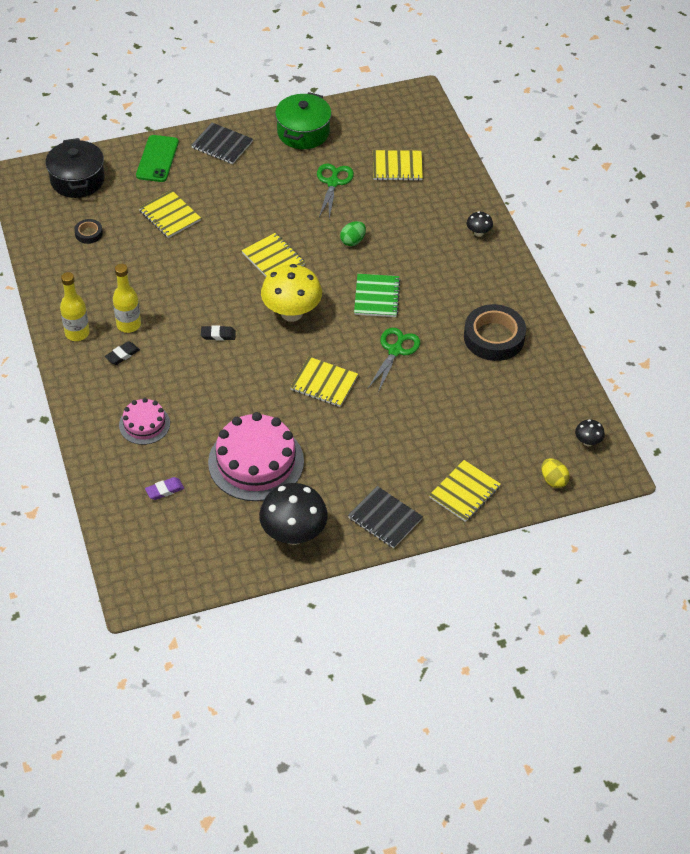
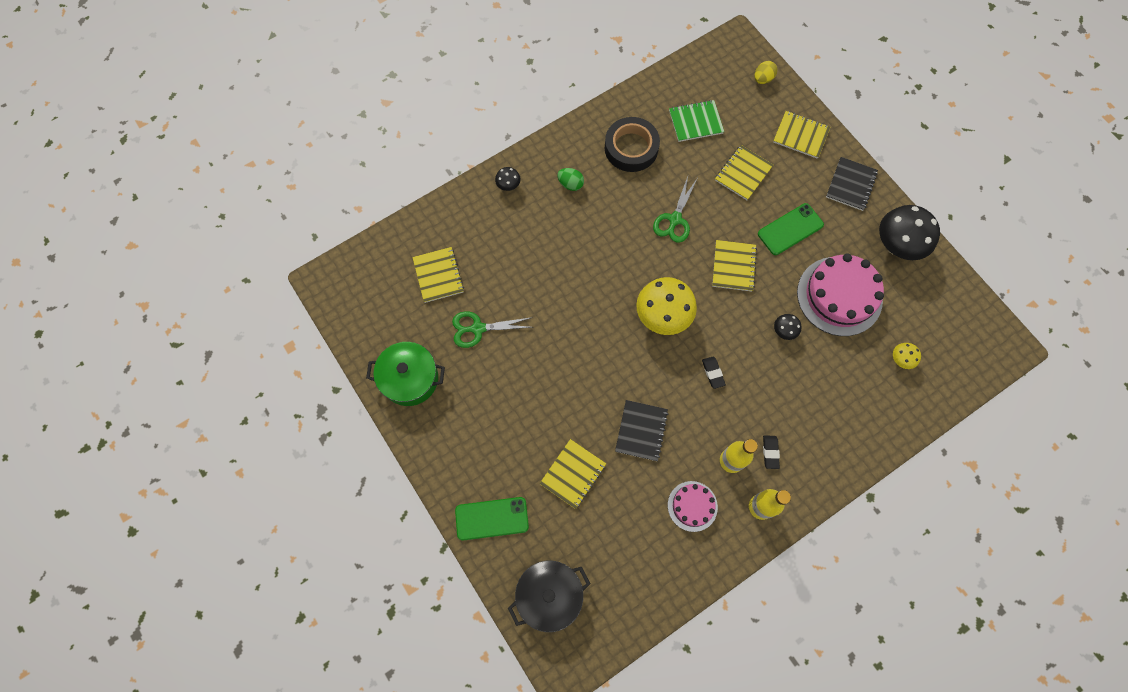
camera: 105 degrees left, 20 degrees up
black tape [74,219,103,244] -> none
black eraser [105,341,140,365] -> black eraser turned 60 degrees clockwise [763,435,780,469]
pink cake [119,398,170,445] -> pink cake moved to [668,481,718,532]
purple eraser [145,477,184,500] -> yellow mushroom [893,343,921,369]
black notebook [191,123,253,164] -> black notebook moved to [615,400,669,461]
yellow notebook [242,233,305,277] -> yellow notebook moved to [715,145,773,200]
green egg [340,221,366,246] -> green egg moved to [557,168,584,191]
green notebook [354,274,401,317] -> green notebook moved to [669,100,724,142]
green scissors [368,328,420,393] -> green scissors turned 75 degrees counterclockwise [653,177,697,243]
black mushroom [575,419,605,446] -> black mushroom moved to [774,314,802,340]
none -> green phone [758,203,824,255]

